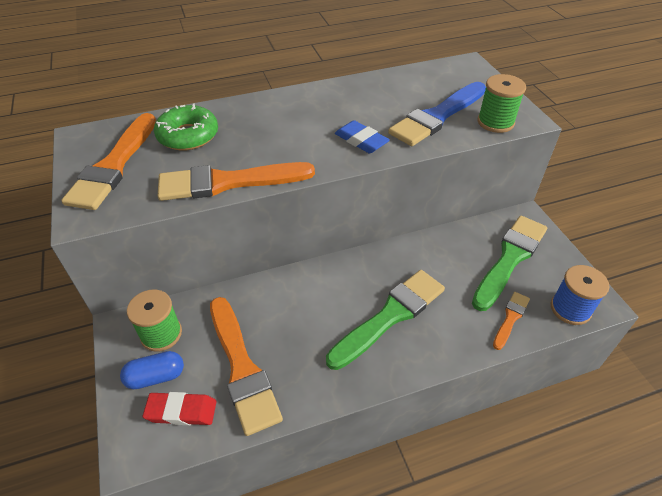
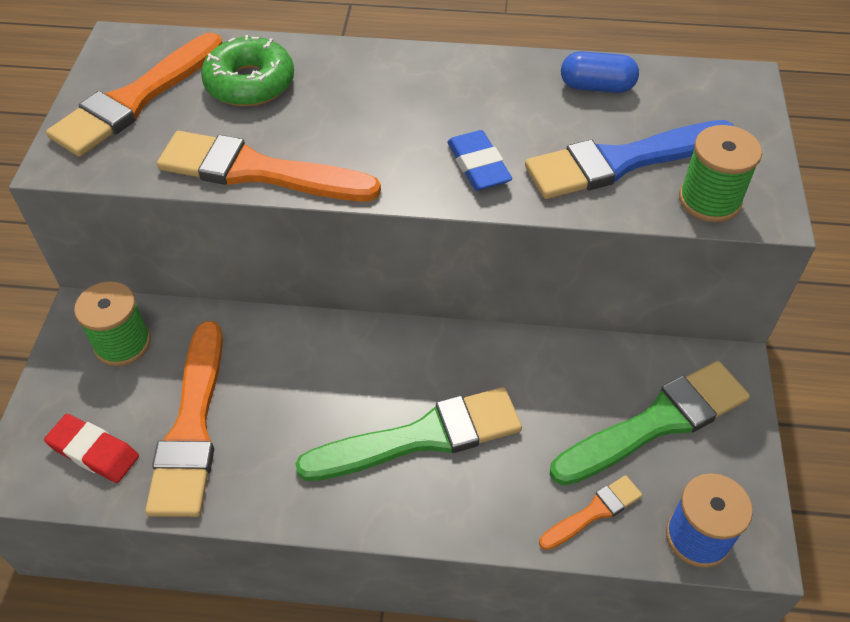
camera: 25 degrees right, 5 degrees up
blue capsule [120,351,184,389] -> blue capsule moved to [561,51,639,93]

